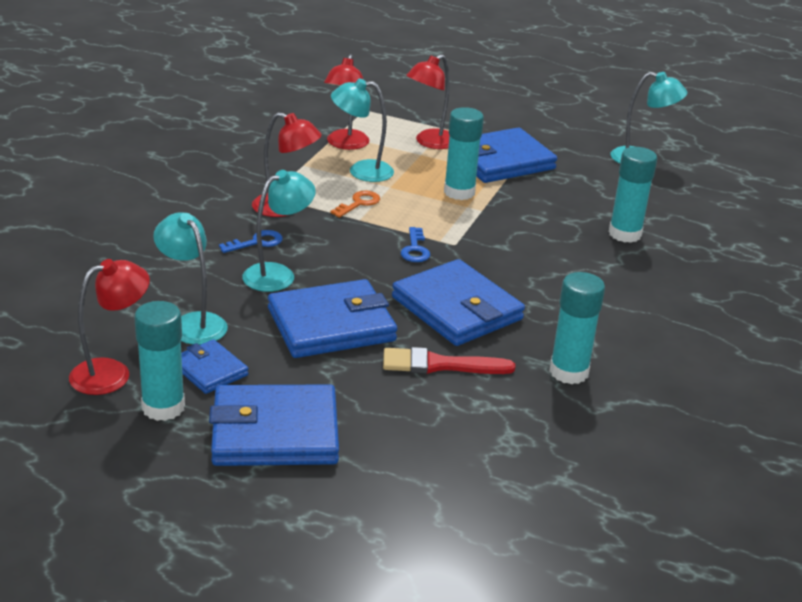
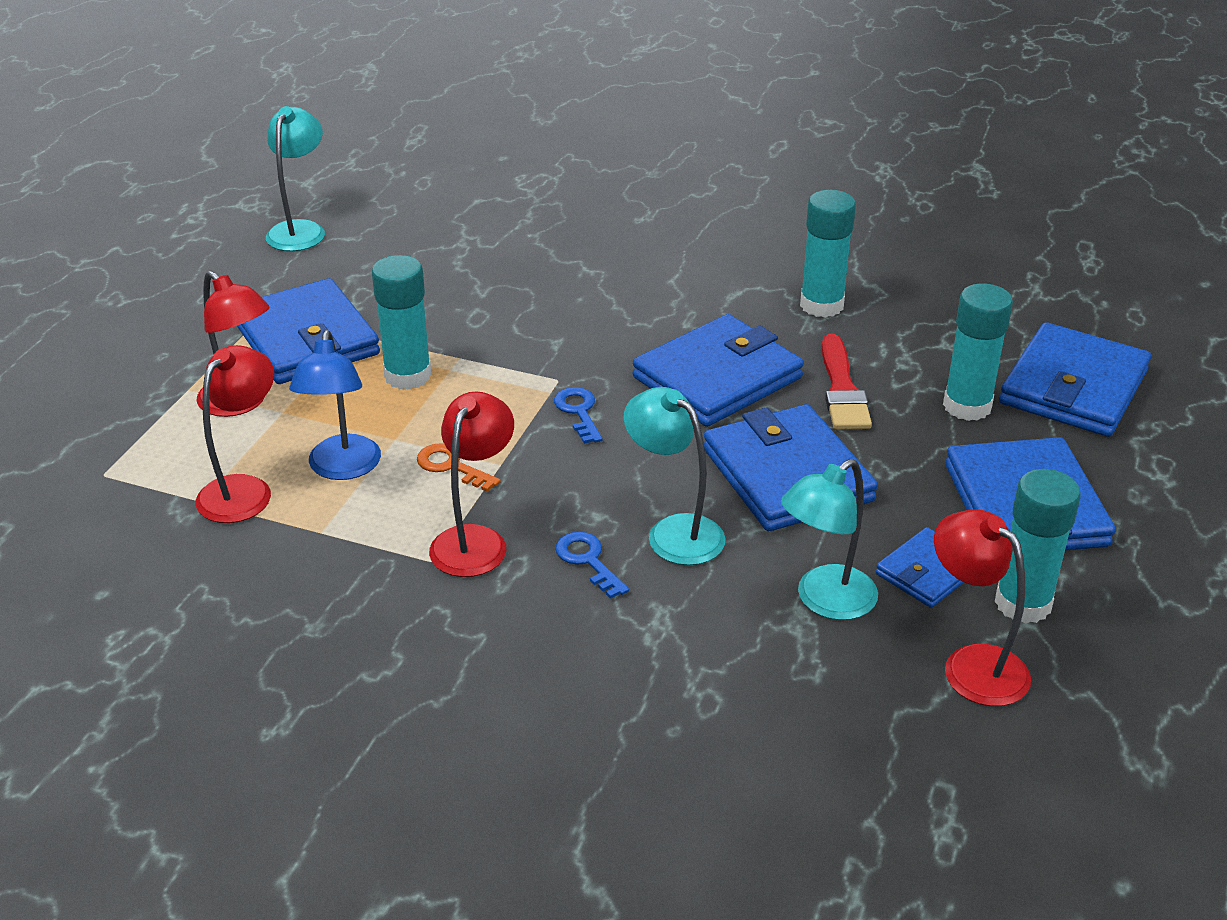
camera: 90 degrees left, 5 degrees up
red lamp [324,54,369,150] -> red lamp turned 75 degrees counterclockwise [196,345,274,523]
turquoise lamp [331,78,394,182] -> blue lamp [289,330,381,480]
blue key [401,227,430,262] -> blue key turned 105 degrees counterclockwise [554,387,603,444]
turquoise glue stick [609,147,657,243] -> turquoise glue stick moved to [943,284,1013,421]
none -> blue wallet [999,322,1151,437]

